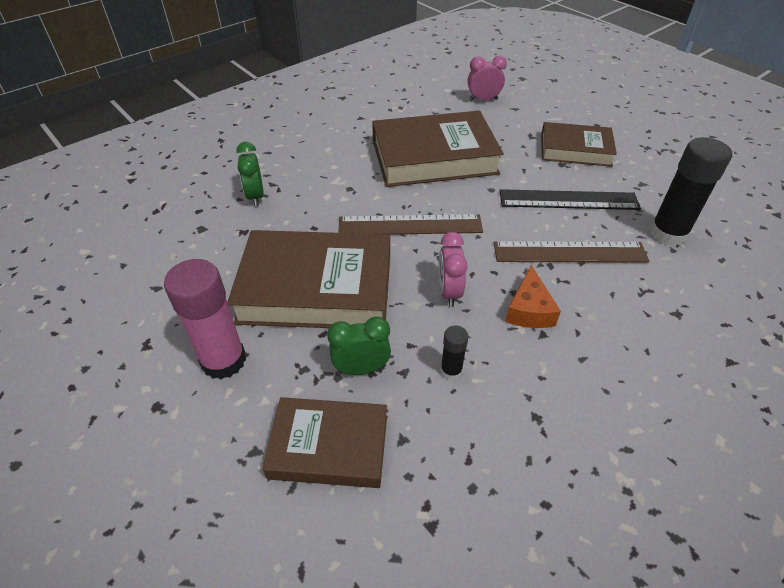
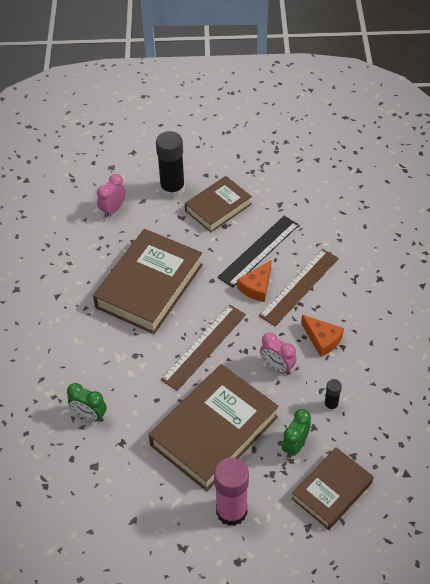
camera: 50 degrees left, 5 degrees up
black glue stick [649,137,732,246] -> black glue stick moved to [156,131,185,198]
none -> orange cheese [237,260,272,302]

